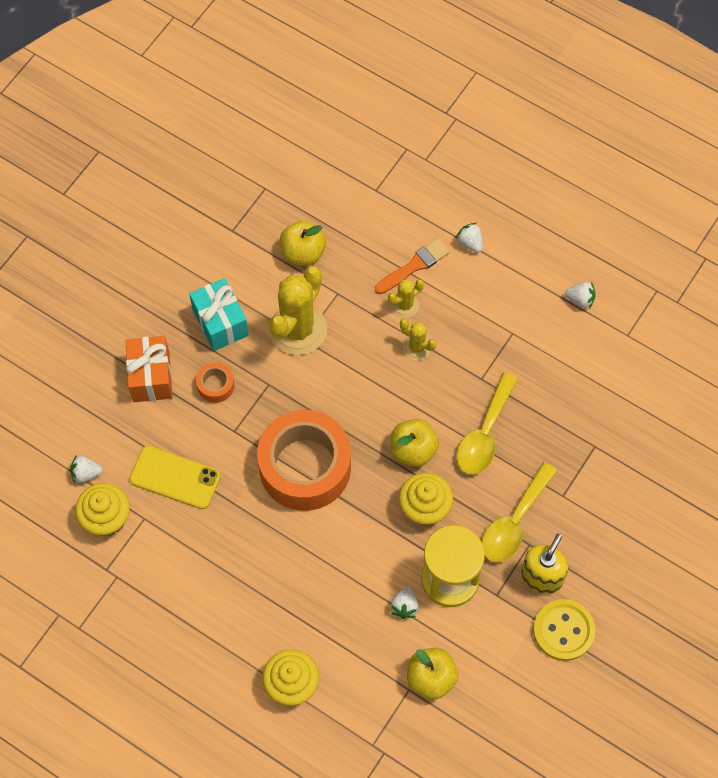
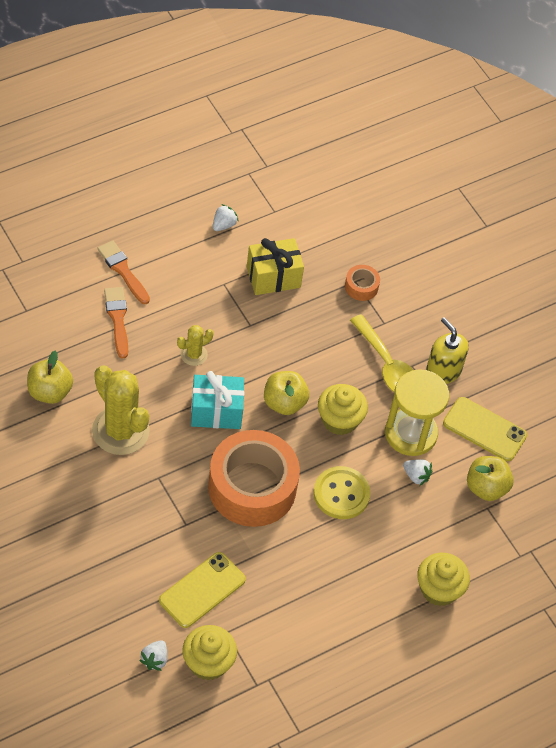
camera: 70 degrees left, 10 degrees down
orange gift [125,336,173,402] -> none
turquoise gift [189,278,249,351] -> turquoise gift moved to [191,371,244,429]
orange tape [196,362,234,403] -> orange tape moved to [345,265,380,301]
yellow cactus [388,279,424,318] -> none
white strawberry [455,223,483,253] -> orange brush [97,240,150,304]
yellow spoon [457,373,517,475] -> none
yellow button [533,599,595,661] -> yellow button moved to [313,466,370,519]
none -> yellow gift [247,238,304,295]
none -> yellow phone [443,397,527,461]

